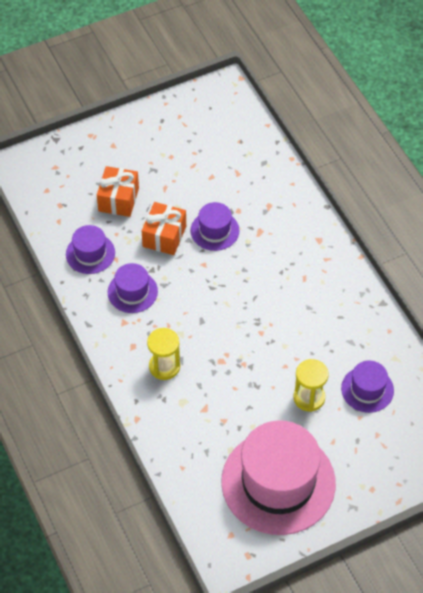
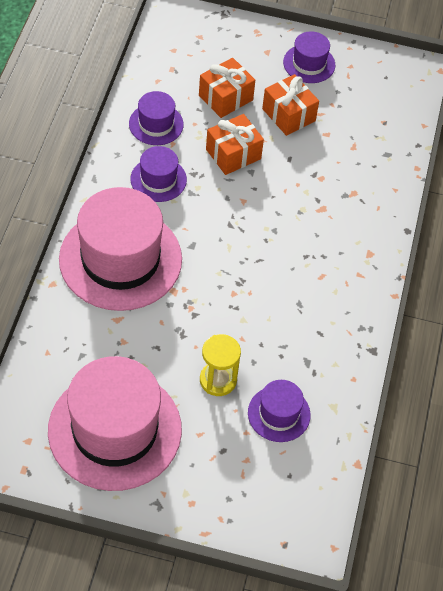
camera: 35 degrees right, 0 degrees up
yellow hourglass [147,328,180,380] -> pink hat [59,187,182,311]
purple hat [191,202,239,251] -> purple hat moved to [283,31,335,83]
none -> orange gift [262,74,319,136]

